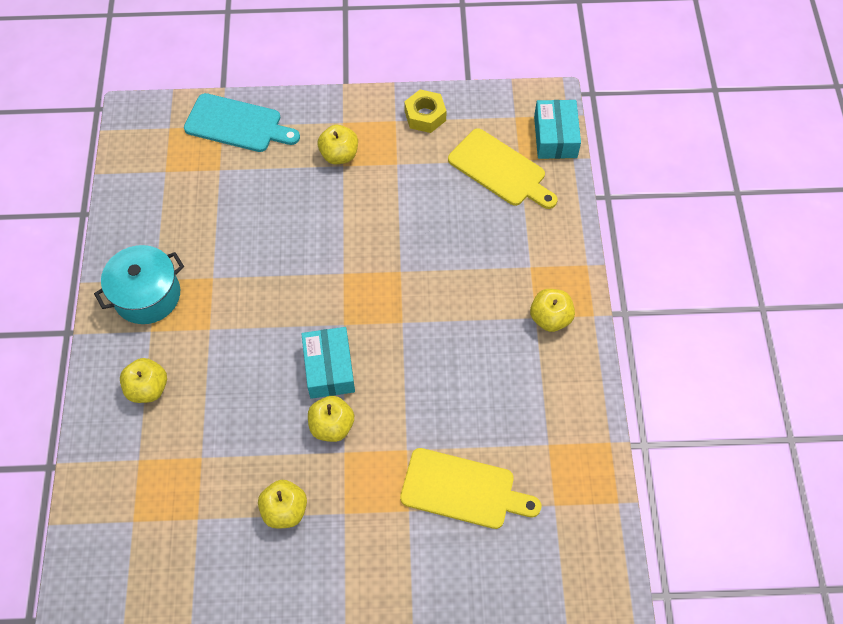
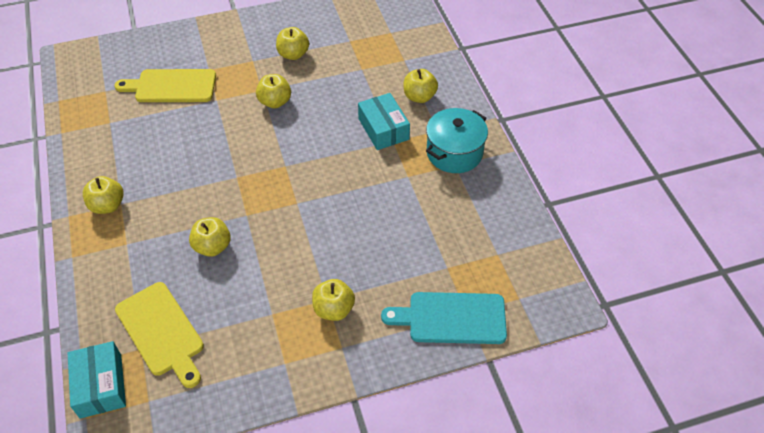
camera: 165 degrees right, 10 degrees down
turquoise box [301,327,355,399] -> turquoise box moved to [358,93,410,150]
yellow nut [404,89,447,133] -> none
yellow cutting board [448,128,557,209] -> yellow cutting board turned 150 degrees counterclockwise [115,282,204,388]
none -> yellow apple [189,217,231,257]

